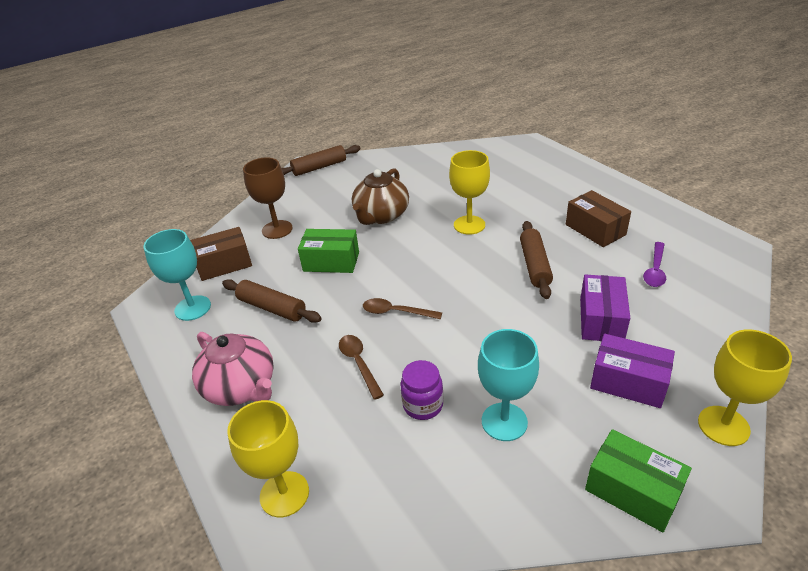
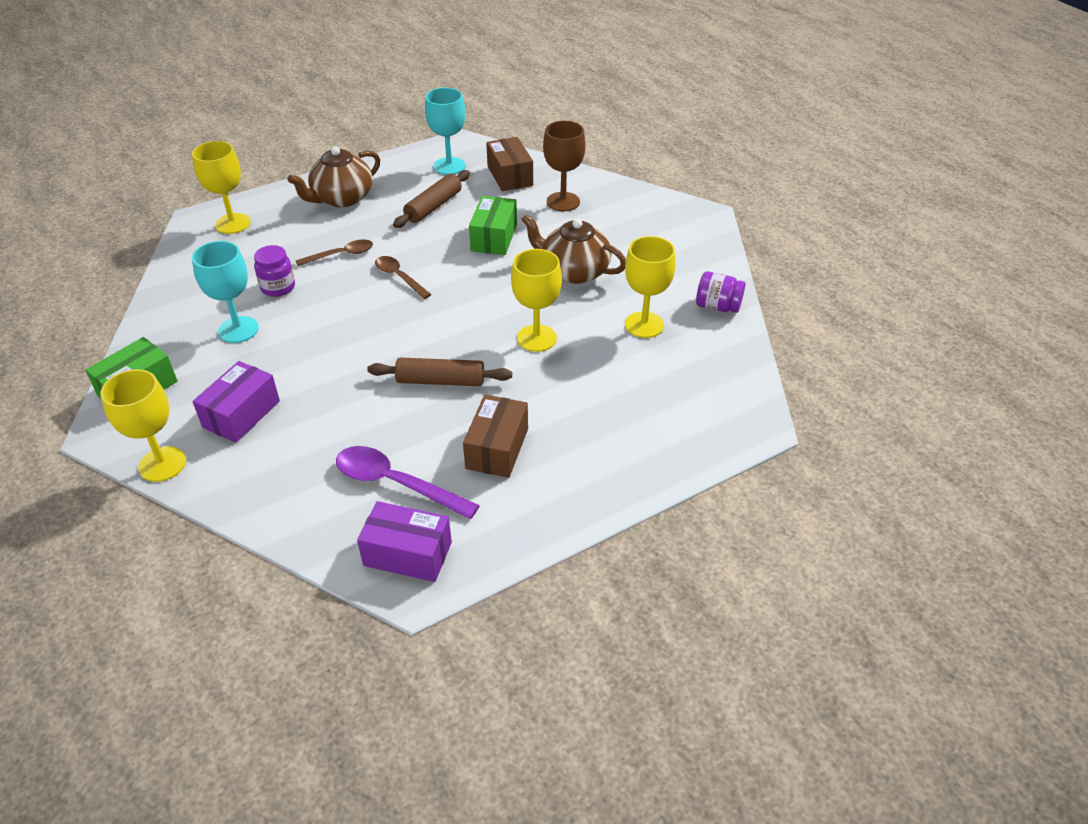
camera: 90 degrees right, 5 degrees up
pink teapot [192,332,274,406] -> brown teapot [288,146,380,207]
brown rolling pin [281,145,361,176] -> none
brown spoon [363,298,442,319] -> brown spoon turned 60 degrees counterclockwise [375,256,432,299]
brown box [566,190,631,247] -> brown box turned 45 degrees counterclockwise [463,395,528,478]
purple box [580,274,630,341] -> purple box moved to [357,501,452,582]
purple spoon [643,242,666,287] -> purple spoon [336,446,480,519], size x1.57
none -> yellow goblet [625,236,676,338]
none -> purple jar [696,271,745,313]

